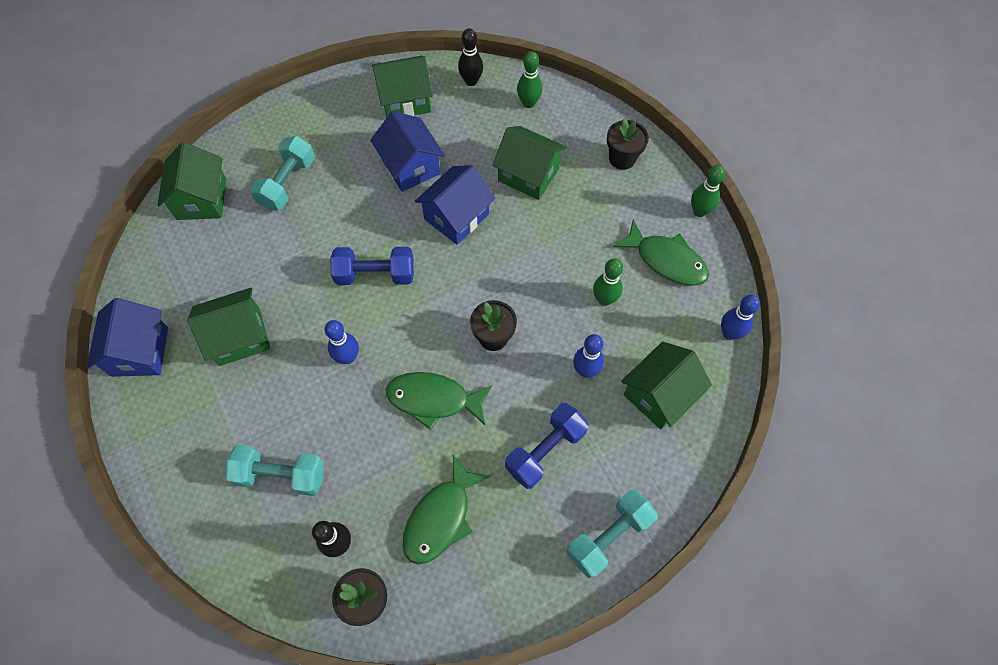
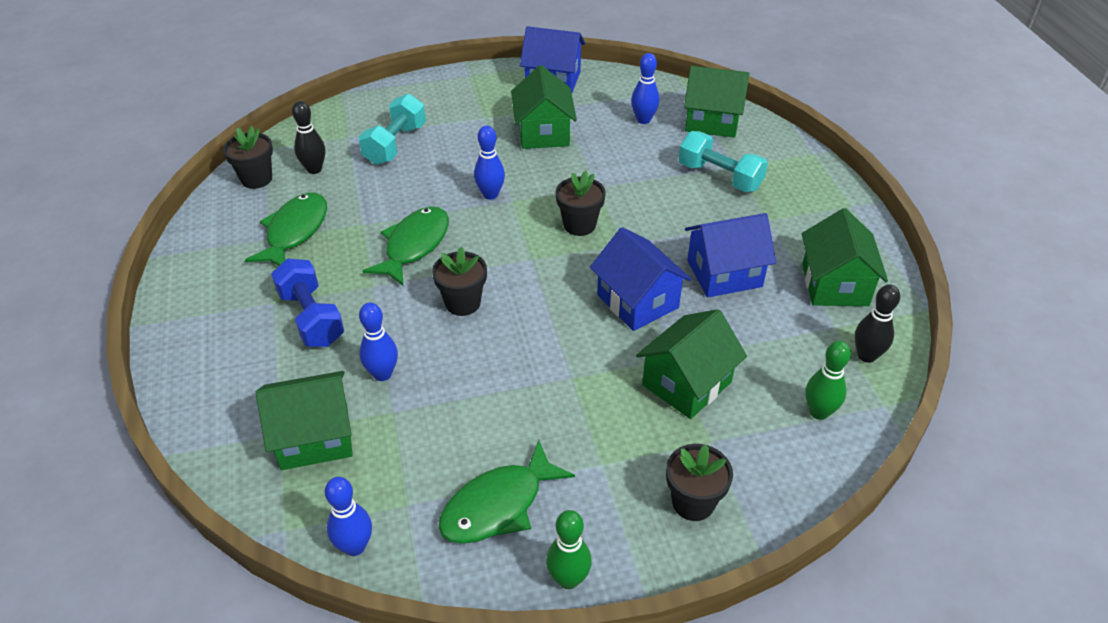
camera: 105 degrees right, 20 degrees down
blue dumbbell [330,247,414,285] -> black flower pot [556,171,606,236]
green fish [403,455,490,564] -> green fish turned 60 degrees clockwise [245,193,327,266]
turquoise dumbbell [567,490,658,578] -> none
green bowling pin [593,258,623,306] -> none
green house [621,342,712,429] -> green house turned 75 degrees counterclockwise [256,371,353,470]
none -> blue bowling pin [631,53,659,124]

